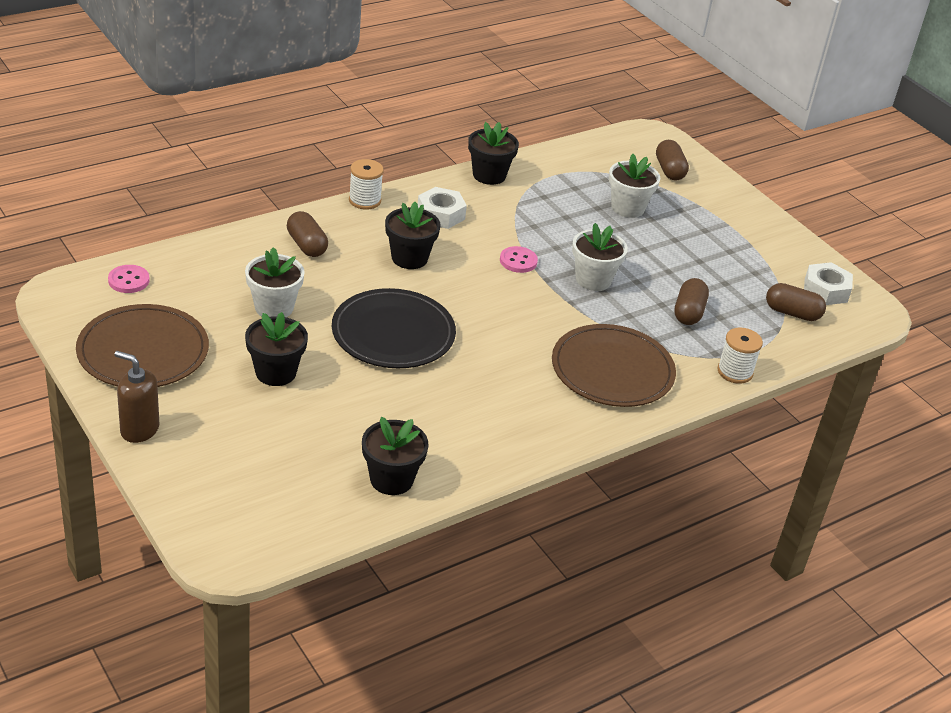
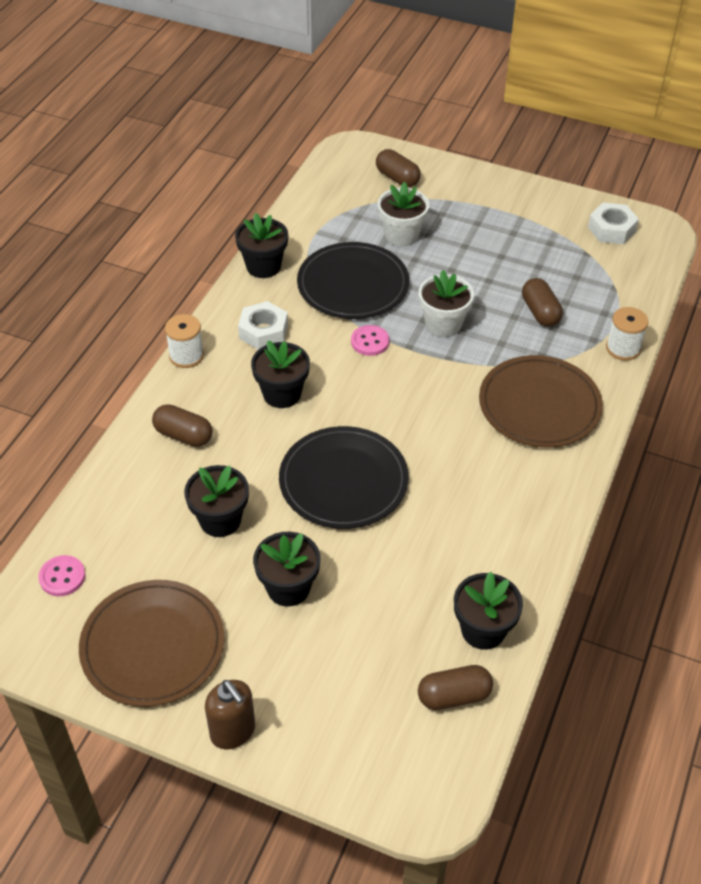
camera: 30 degrees left, 10 degrees up
brown soap dispenser [114,351,159,443] -> brown soap dispenser turned 120 degrees counterclockwise [205,680,255,749]
white flower pot [245,247,305,317] -> black flower pot [184,465,249,537]
brown capsule [766,283,826,321] -> brown capsule moved to [418,665,493,710]
none -> black plate [297,242,409,319]

